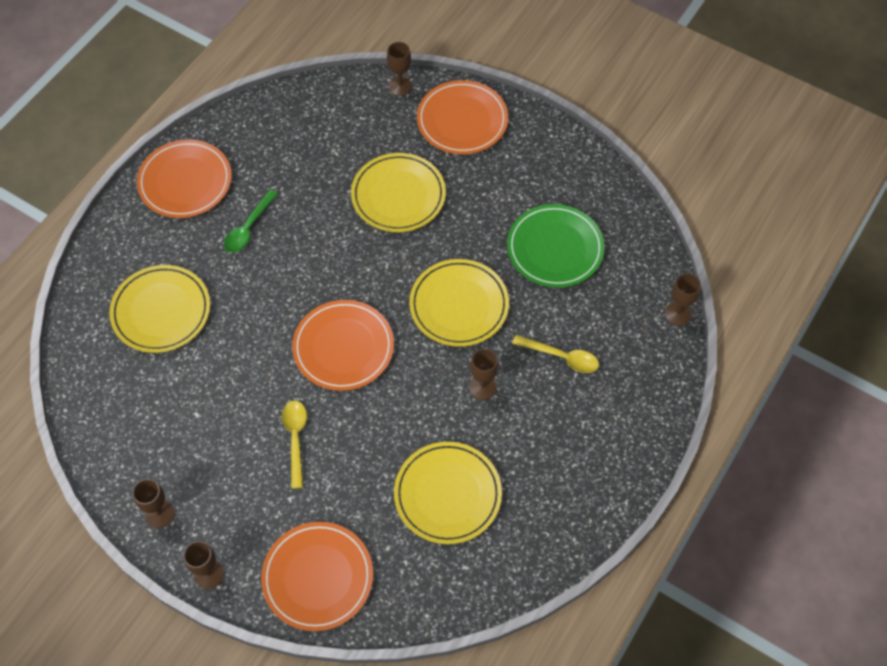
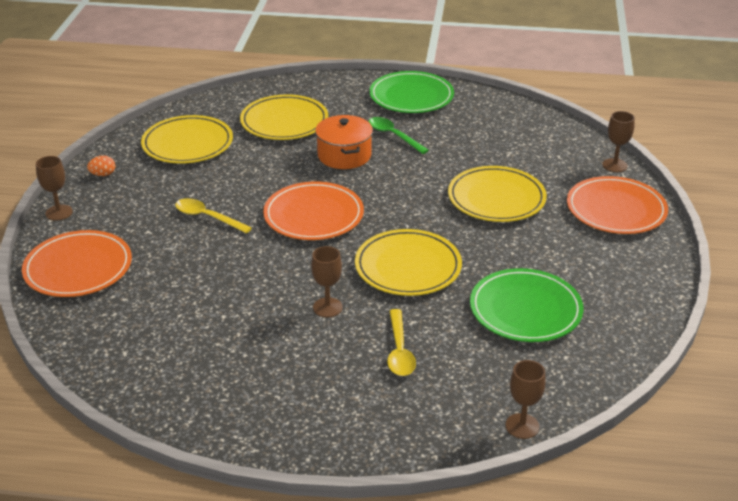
camera: 65 degrees right, 25 degrees down
brown goblet [132,479,174,528] -> orange egg [87,155,115,176]
orange plate [137,140,232,218] -> green plate [369,71,454,113]
green spoon [224,189,278,253] -> green spoon turned 45 degrees clockwise [368,117,429,154]
yellow spoon [282,401,307,489] -> yellow spoon turned 120 degrees counterclockwise [175,198,252,234]
yellow plate [394,442,502,544] -> yellow plate moved to [141,115,233,163]
none -> orange pot [315,115,373,169]

